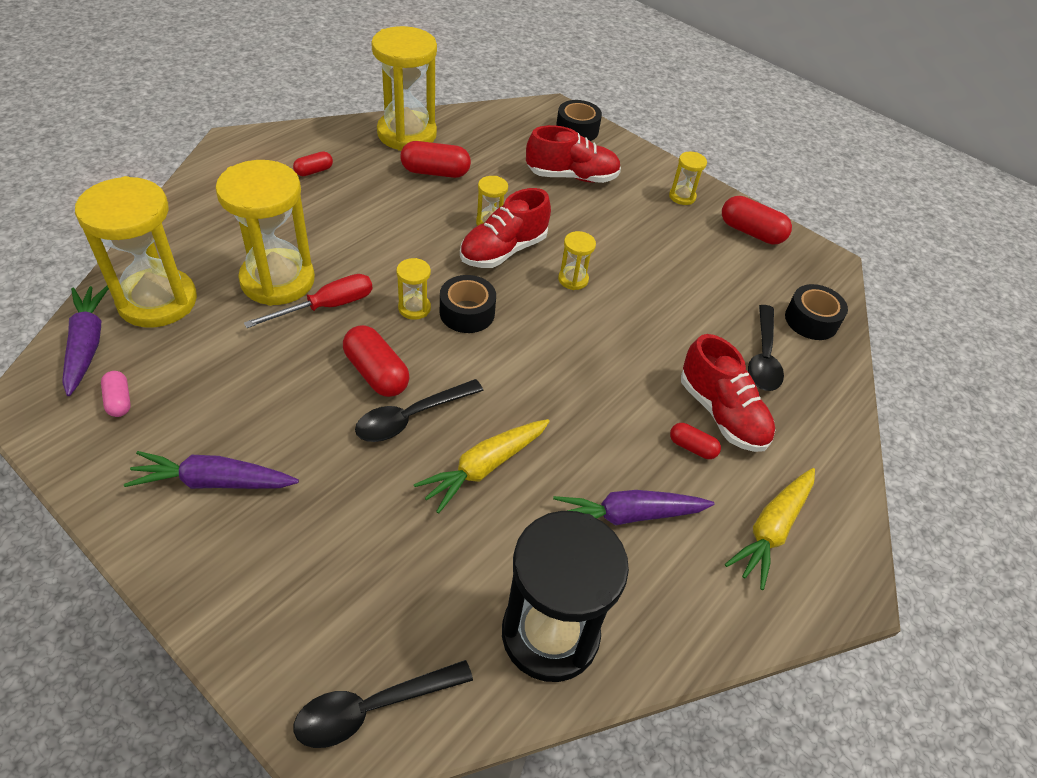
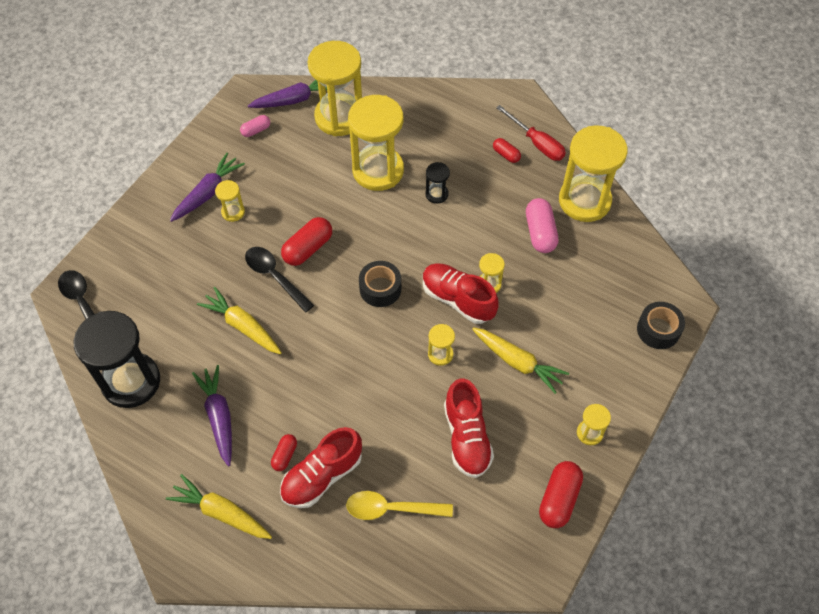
camera: 85 degrees right, 10 degrees up
purple carrot [124,451,299,489] -> purple carrot turned 45 degrees clockwise [170,153,245,222]
red screwdriver [244,274,373,328] -> red screwdriver moved to [496,105,566,161]
yellow hourglass [396,258,431,320] -> yellow hourglass moved to [215,180,245,222]
red capsule [400,141,471,178] -> pink capsule [526,198,558,253]
red shoe [526,125,621,183] -> red shoe moved to [444,378,494,478]
black spoon [748,305,784,391] -> yellow spoon [346,491,453,520]
black tape [785,284,848,340] -> none
none -> black hourglass [425,162,450,204]
none -> yellow carrot [472,327,569,394]

